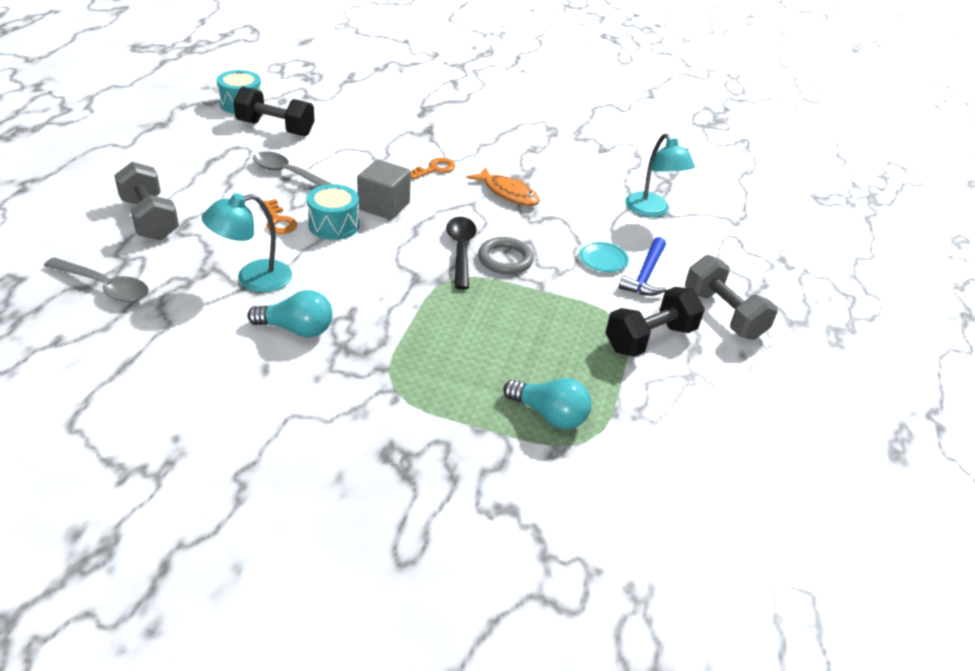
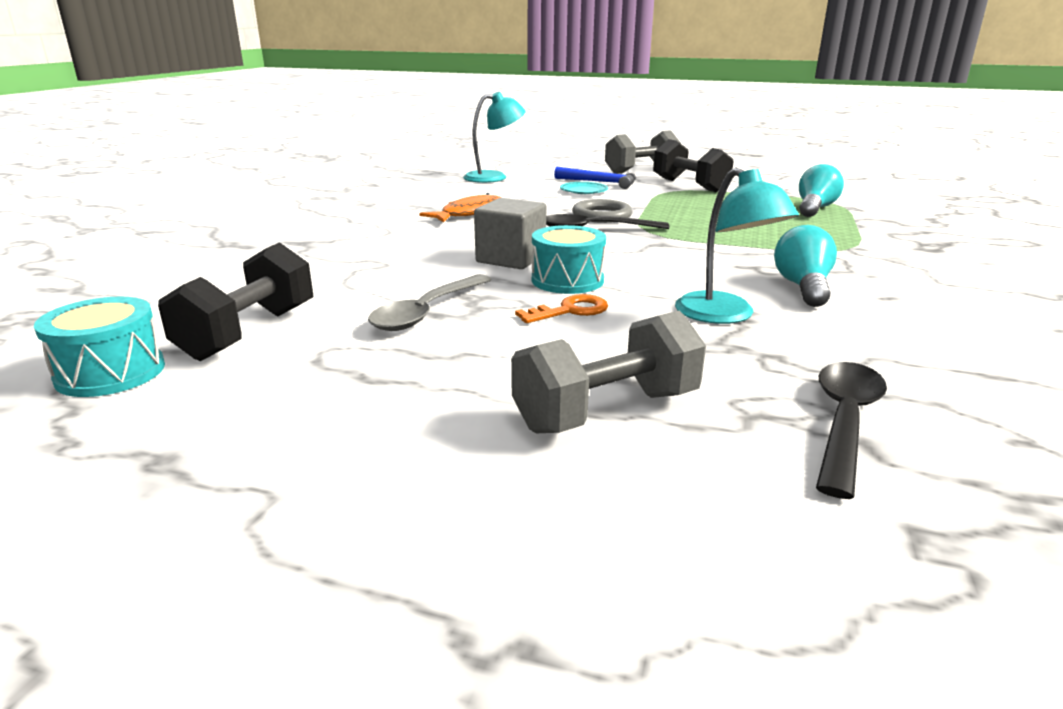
camera: 85 degrees left, 15 degrees down
grey spoon [44,258,149,302] -> black spoon [816,362,887,499]
orange key [411,158,455,180] -> none

